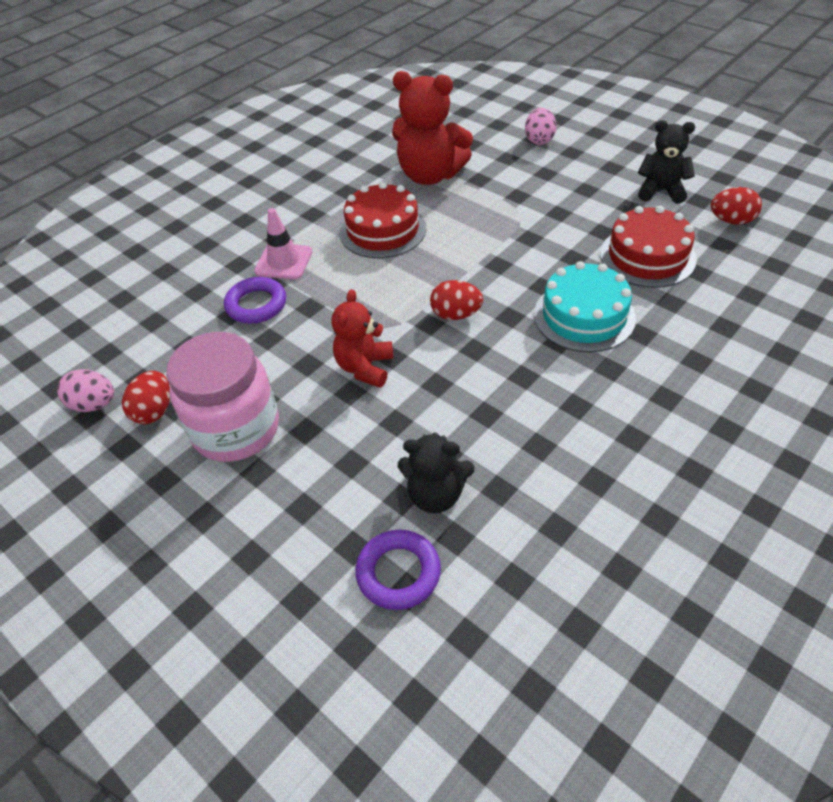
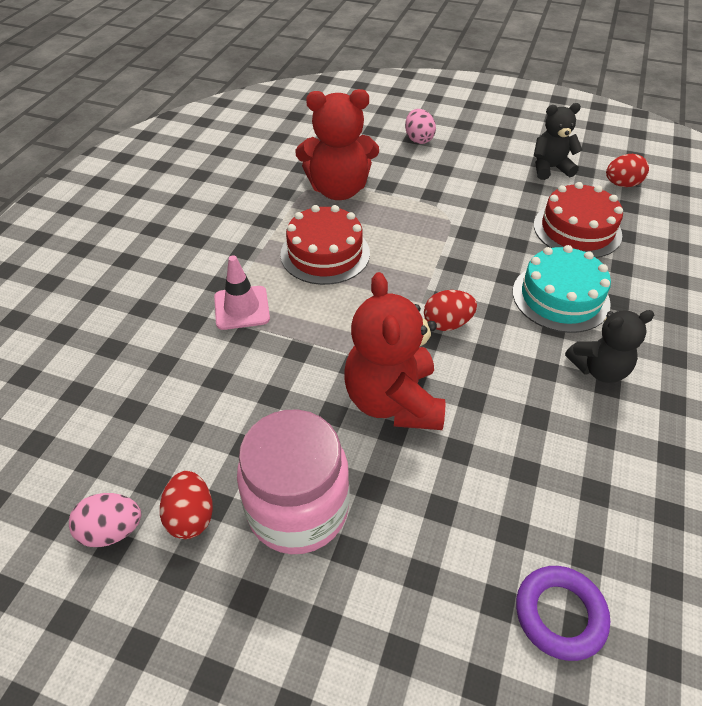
camera: 25 degrees left, 0 degrees up
purple ring [224,277,286,324] -> none
red teddy bear [331,289,393,388] -> red teddy bear [344,272,445,430], size x1.62
black teddy bear [398,432,474,513] -> black teddy bear moved to [565,310,654,383]

